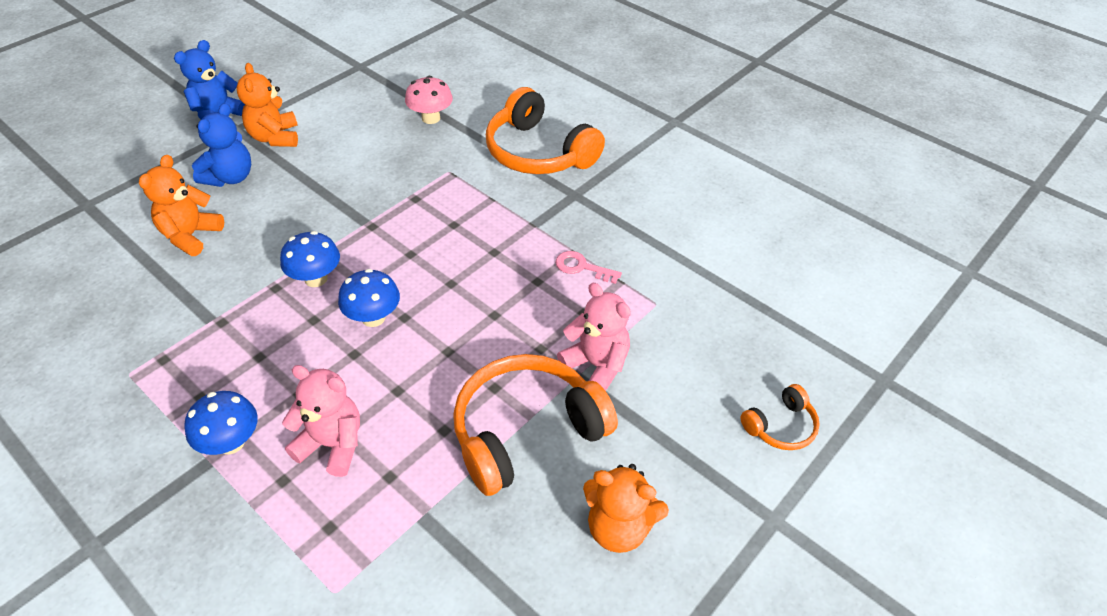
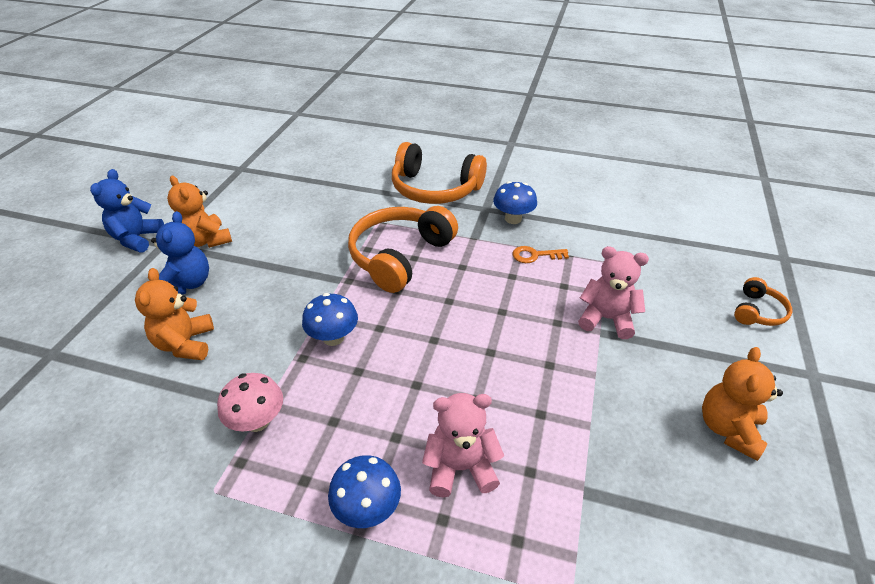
camera: 25 degrees left, 5 degrees down
blue mushroom [338,269,400,327] -> blue mushroom moved to [493,181,537,224]
pink mushroom [405,76,453,124] -> pink mushroom moved to [217,373,283,432]
orange headphones [453,354,618,496] -> orange headphones moved to [348,206,458,293]
pink key [555,251,622,284] -> orange key [513,246,569,263]
orange teddy bear [583,464,669,553] -> orange teddy bear turned 120 degrees clockwise [702,347,783,461]

